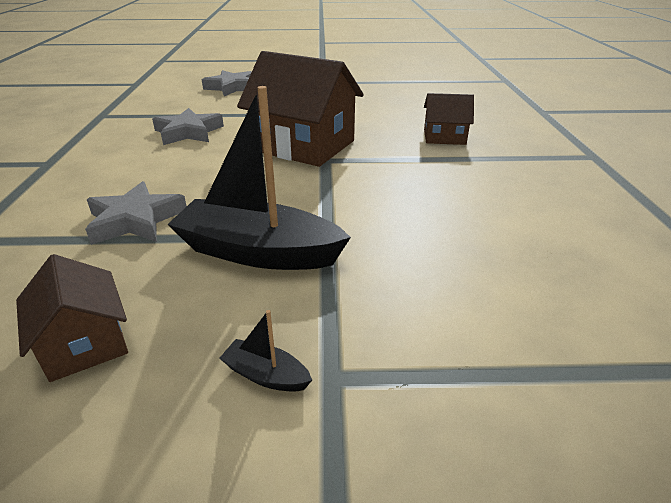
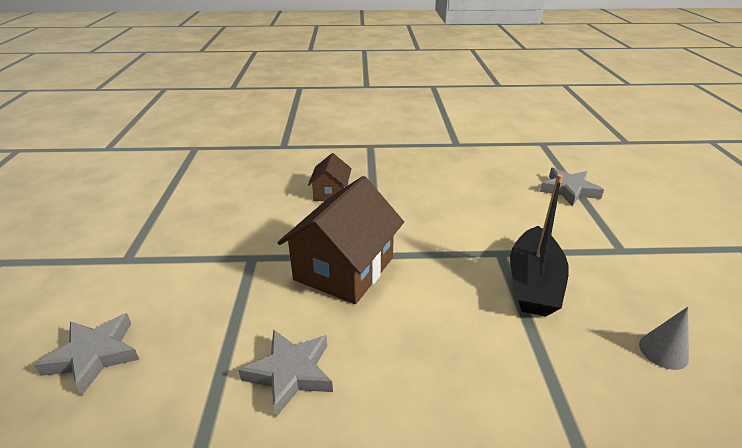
camera: 90 degrees left, 0 degrees up
brown house [16,254,128,382] -> grey cone [639,307,689,370]
grey star [85,181,187,245] -> grey star moved to [540,168,604,206]
black boat [219,310,312,392] -> none

